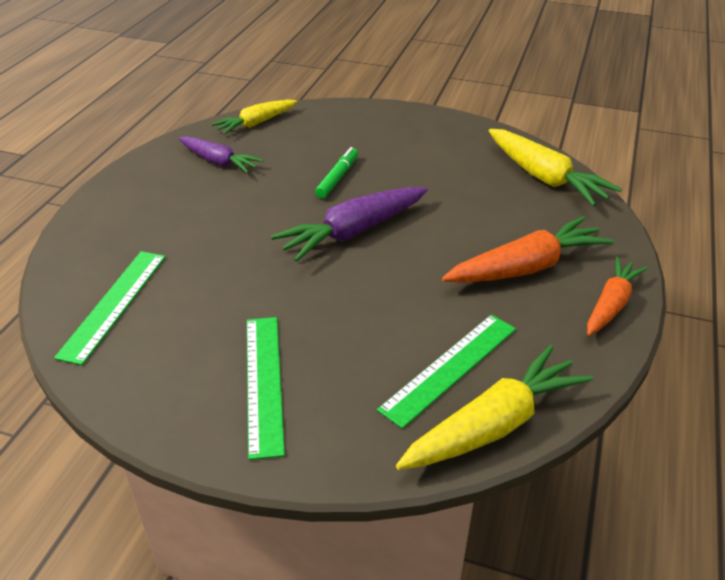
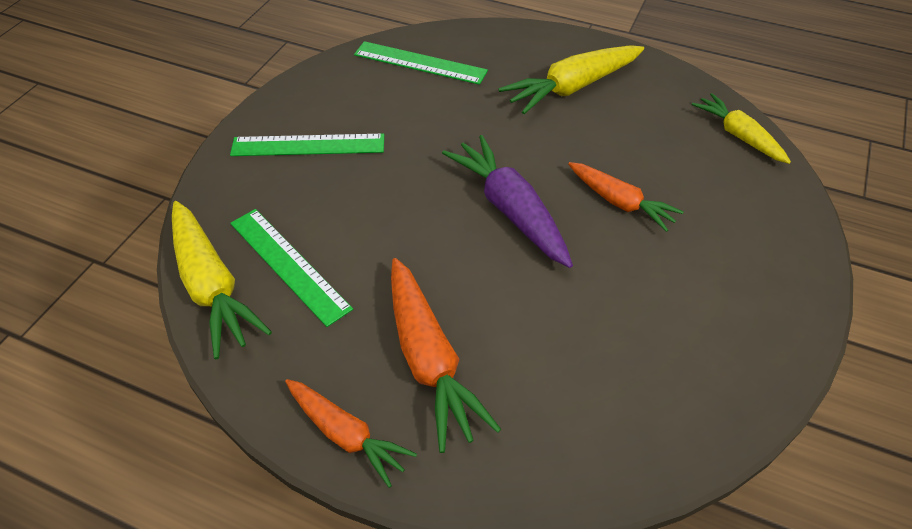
camera: 95 degrees right, 10 degrees up
purple carrot [179,136,264,173] -> none
green marker [315,147,358,199] -> orange carrot [568,162,684,232]
yellow carrot [489,129,622,206] -> yellow carrot moved to [498,45,644,114]

